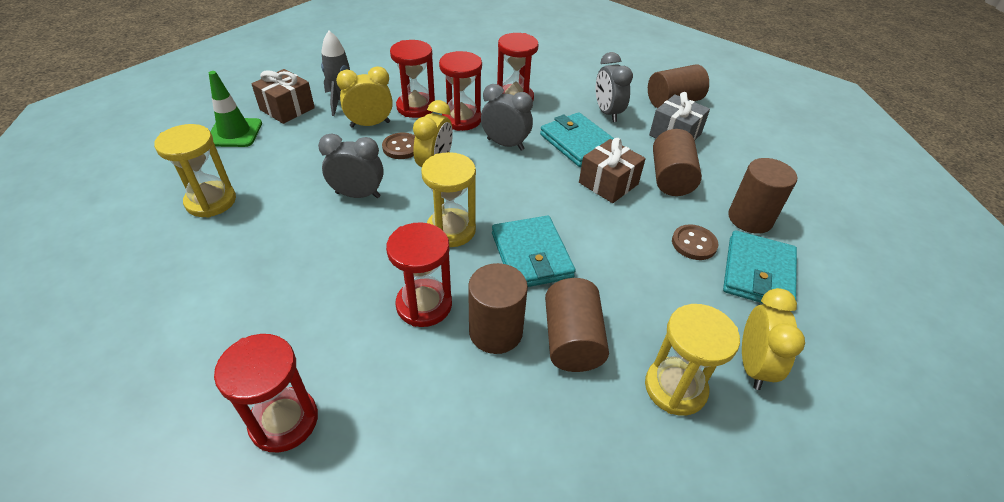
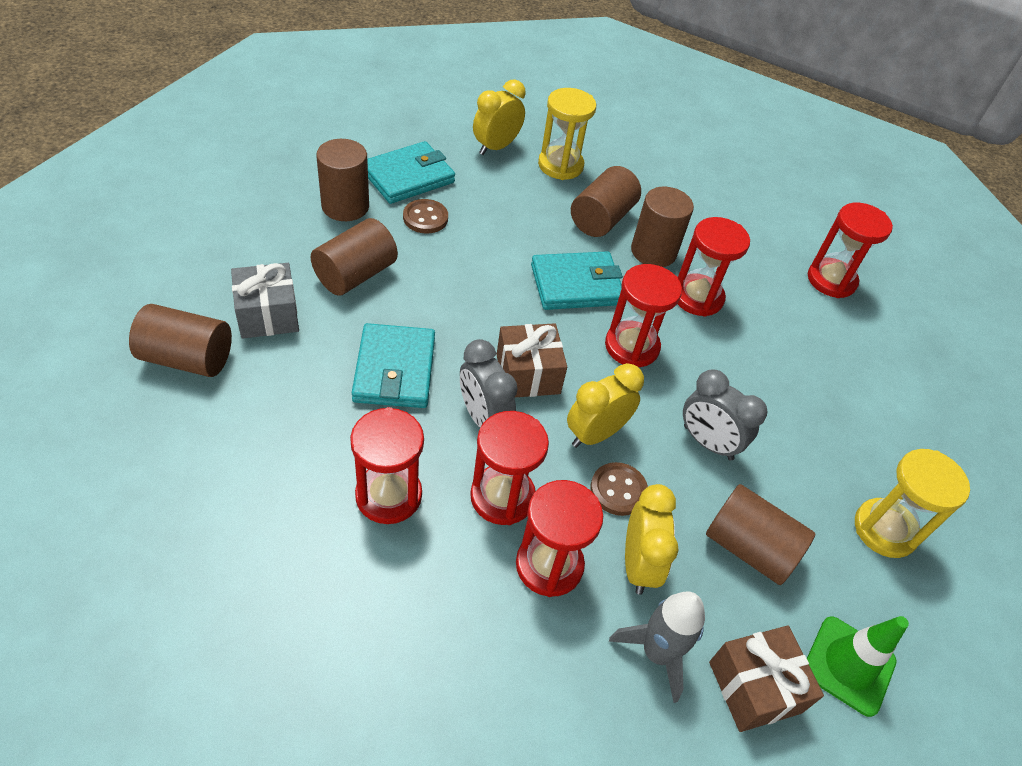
camera: 150 degrees left, 5 degrees up
yellow clock [336,66,393,128] -> yellow clock turned 105 degrees counterclockwise [625,484,678,595]
yellow hourglass [421,152,476,247] -> red hourglass [605,264,682,367]
turquoise wallet [492,216,576,287] -> turquoise wallet turned 60 degrees clockwise [531,251,623,310]
brown gift [579,138,646,203] -> brown gift moved to [497,323,567,398]
grey clock [596,52,633,122] -> none
none -> brown cylinder [706,484,815,585]

